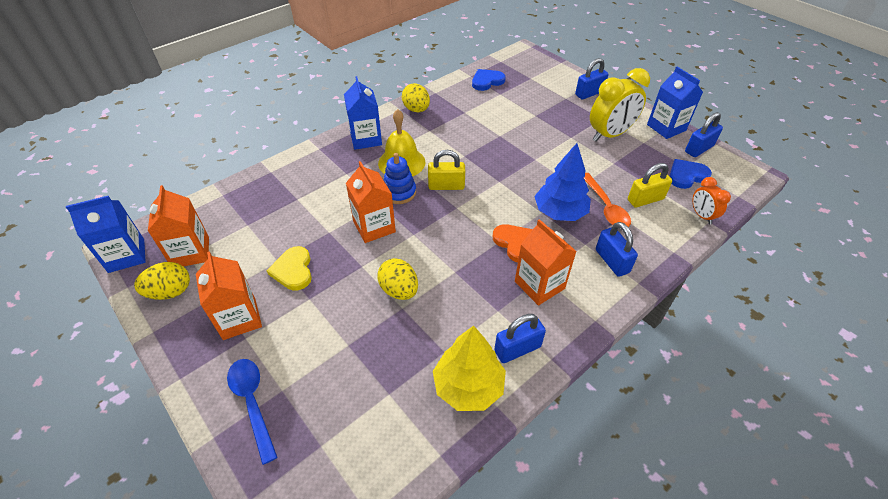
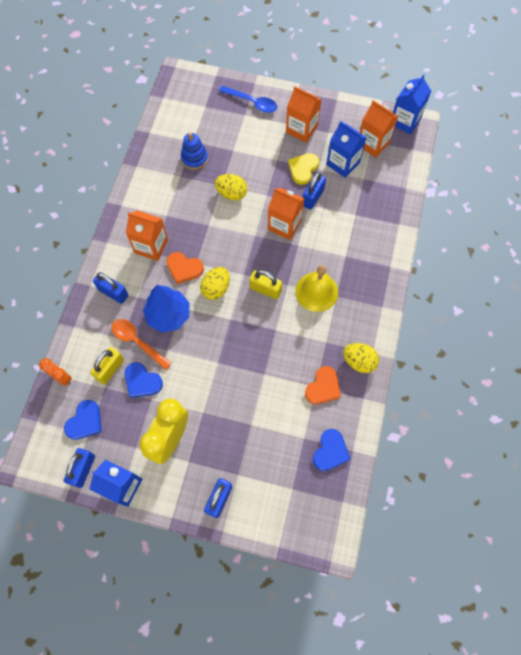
camera: 145 degrees right, 20 degrees up
yellow egg [134,262,190,300] -> yellow egg moved to [200,267,230,300]
yellow heart [266,246,312,290] -> yellow heart turned 105 degrees counterclockwise [288,153,319,185]
blue carton [344,76,382,150] -> blue carton moved to [326,121,367,178]
blue stacking toy [384,153,416,204] -> blue stacking toy moved to [181,132,208,170]
yellow padlock [428,150,465,190] -> yellow padlock turned 60 degrees clockwise [249,270,282,299]
yellow tree [433,326,506,411] -> none
blue padlock [494,314,546,363] -> blue padlock moved to [303,172,326,210]
none -> blue heart [125,362,163,398]
none -> orange heart [305,366,341,404]

